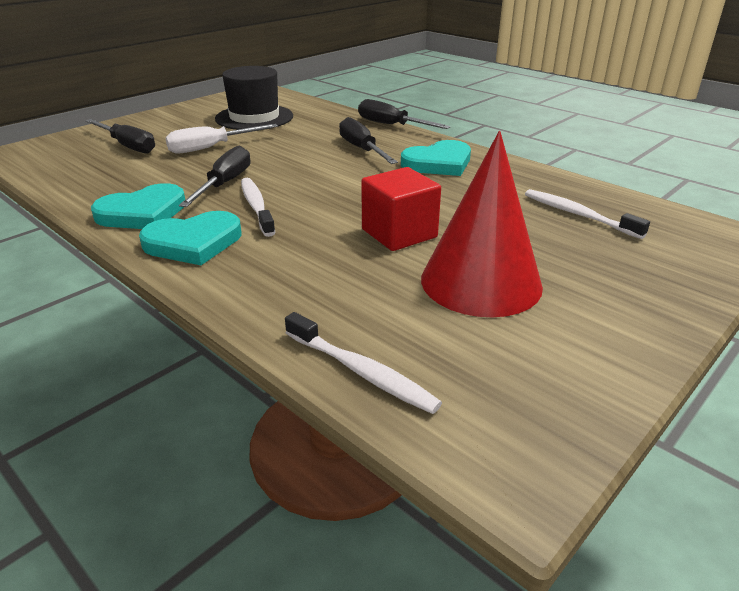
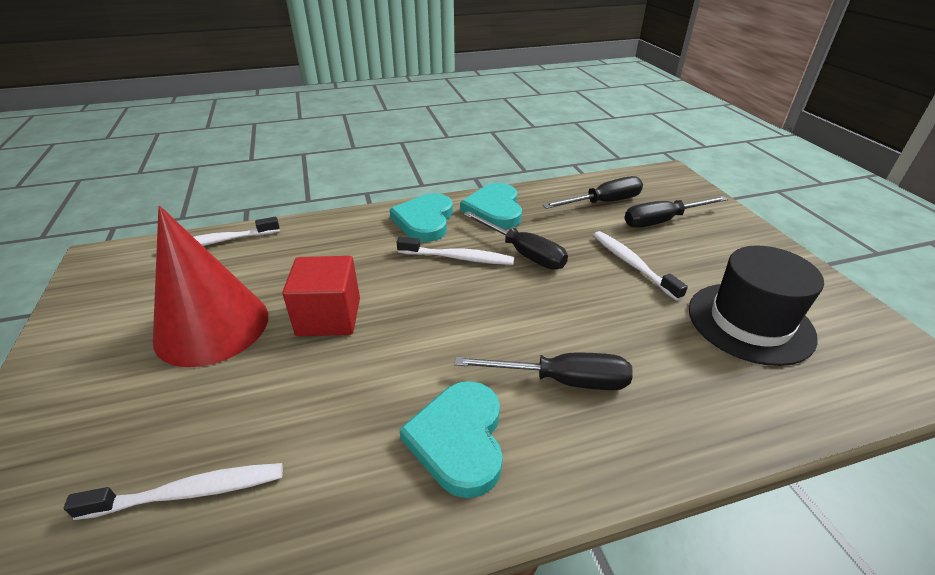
camera: 120 degrees right, 5 degrees up
white screwdriver [165,124,278,153] -> white toothbrush [593,231,688,301]
black screwdriver [358,99,451,129] -> black screwdriver moved to [542,176,643,209]

